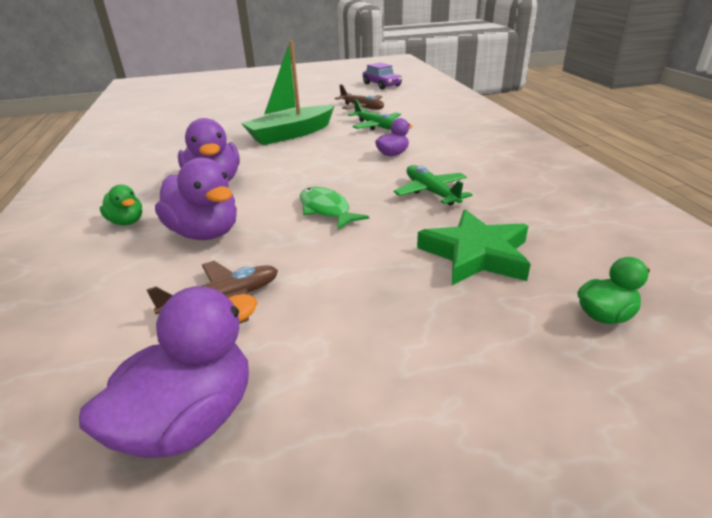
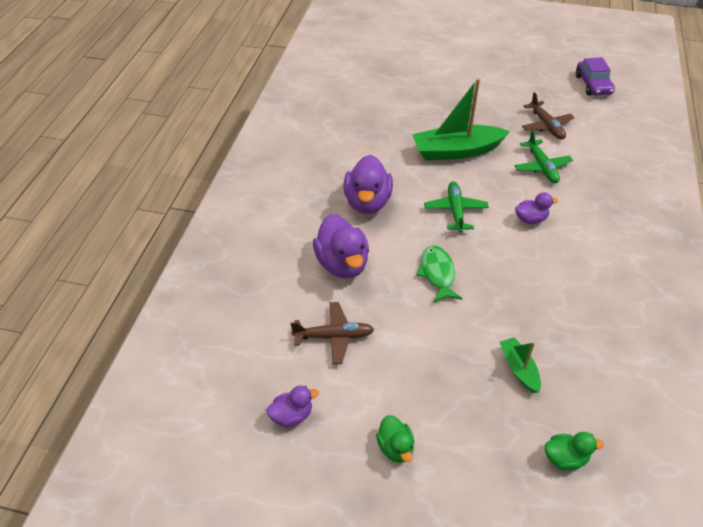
camera: 25 degrees right, 15 degrees up
purple duck [79,286,258,458] -> purple duck [267,386,319,428], size x0.55
green duck [100,184,142,225] -> green duck moved to [376,415,414,463]
green plane [394,165,472,206] -> green plane moved to [424,181,489,233]
green star [417,209,531,285] -> green boat [500,337,541,393]

